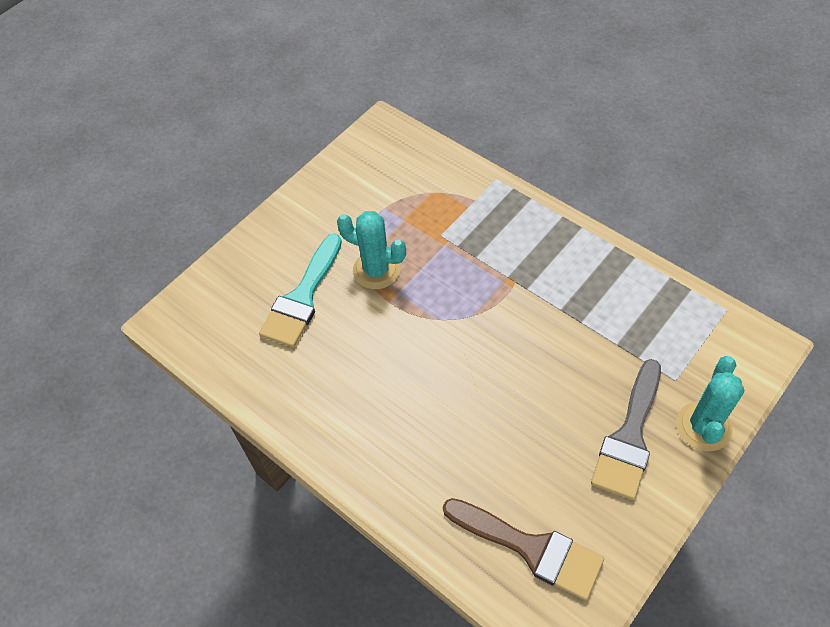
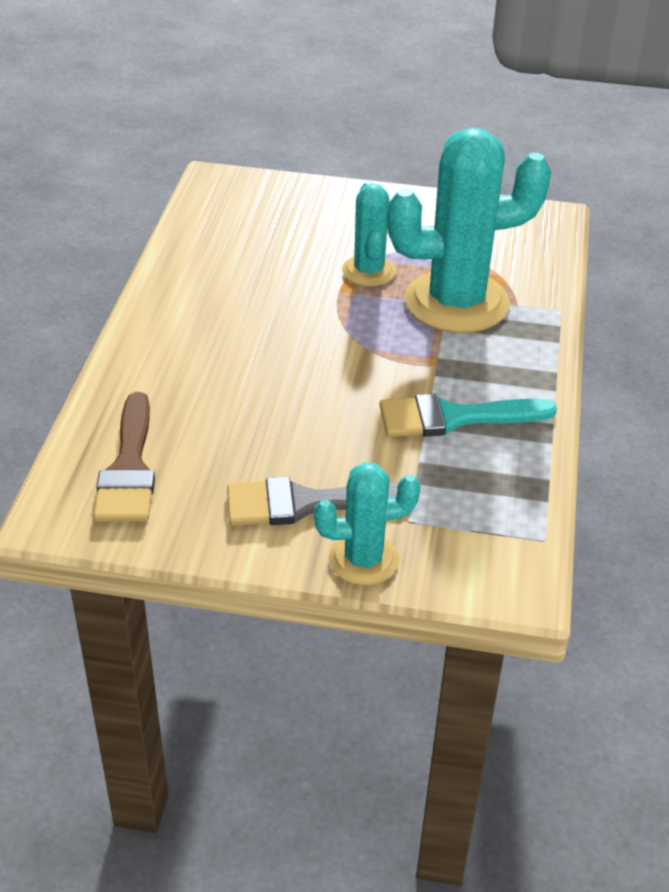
camera: 55 degrees right, 15 degrees down
turquoise brush [259,234,342,347] -> turquoise brush moved to [380,394,557,437]
none -> turquoise cactus [387,128,551,333]

